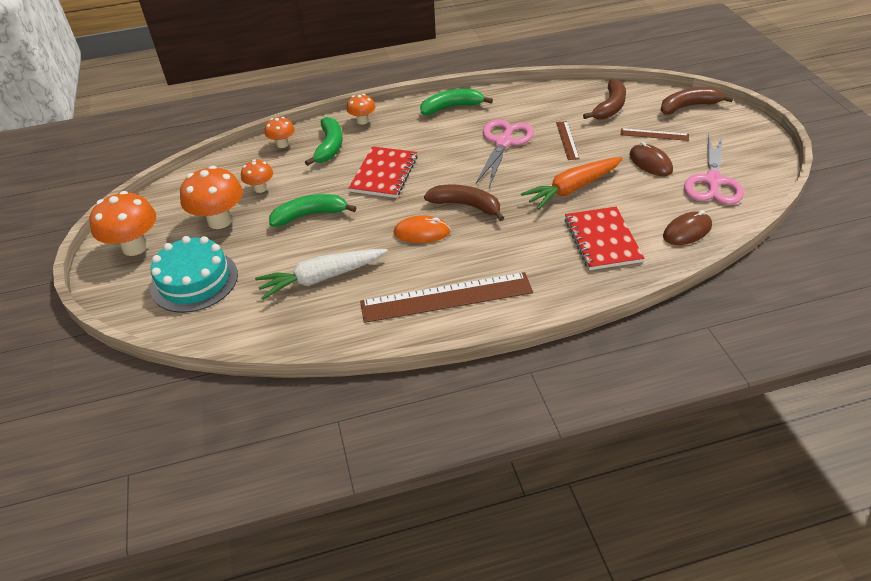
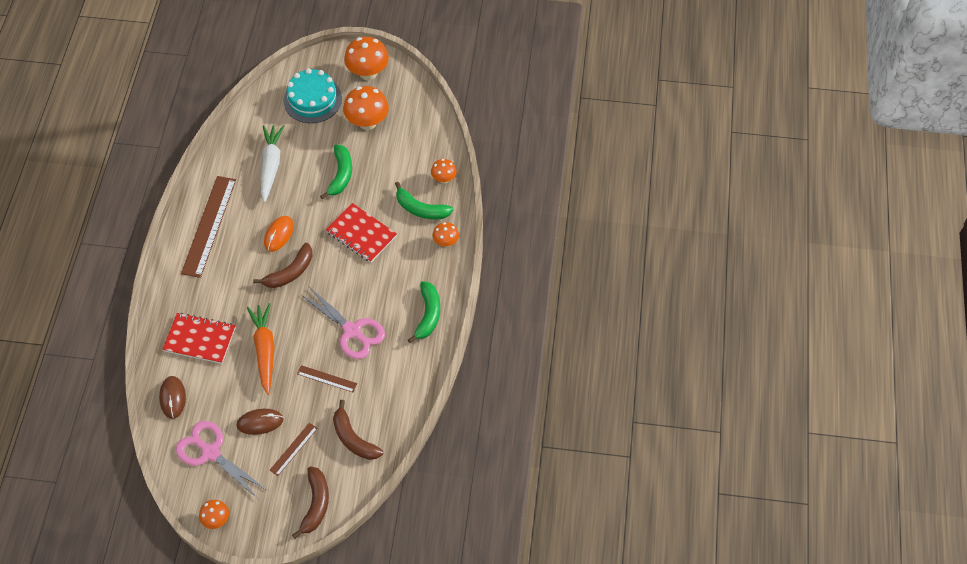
camera: 110 degrees right, 15 degrees up
orange mushroom [241,159,273,193] -> orange mushroom moved to [199,500,229,529]

